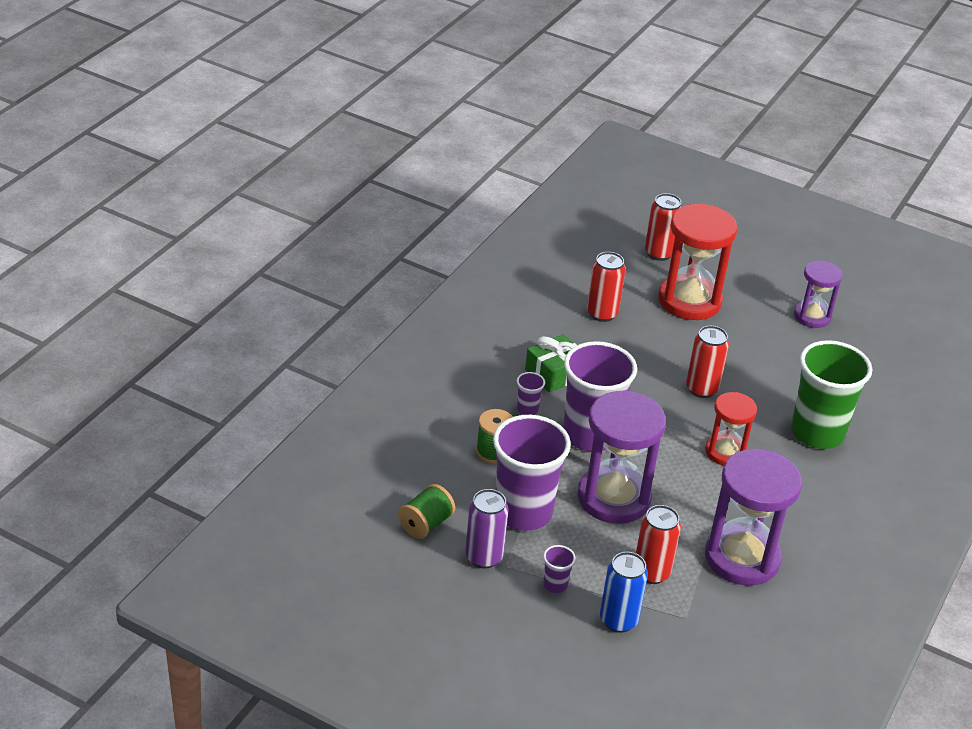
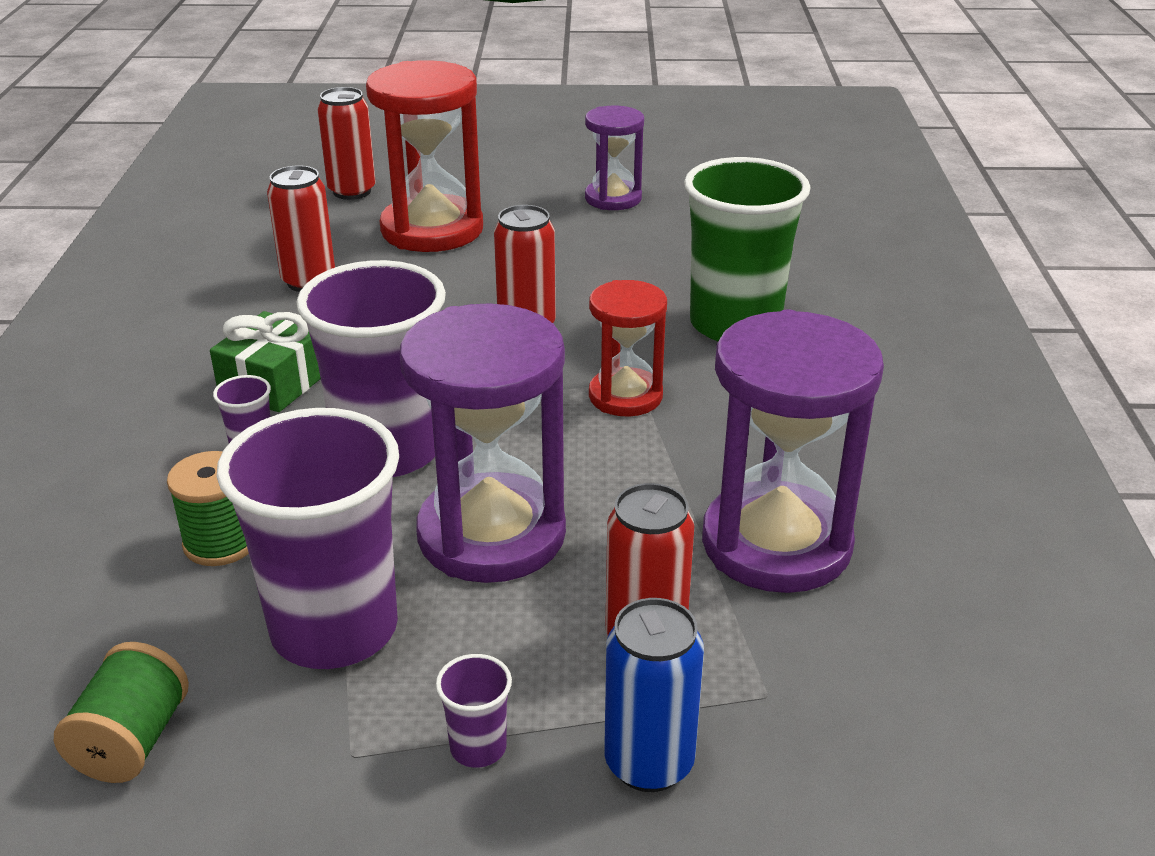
camera: 25 degrees left, 5 degrees down
purple can [465,489,508,568] -> none

